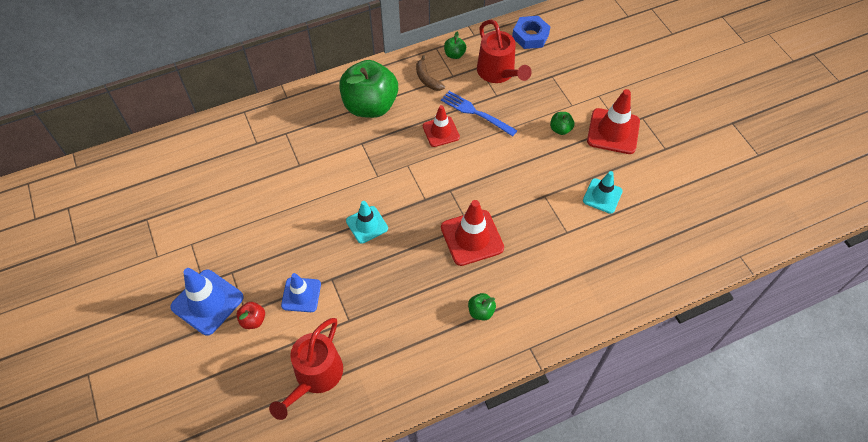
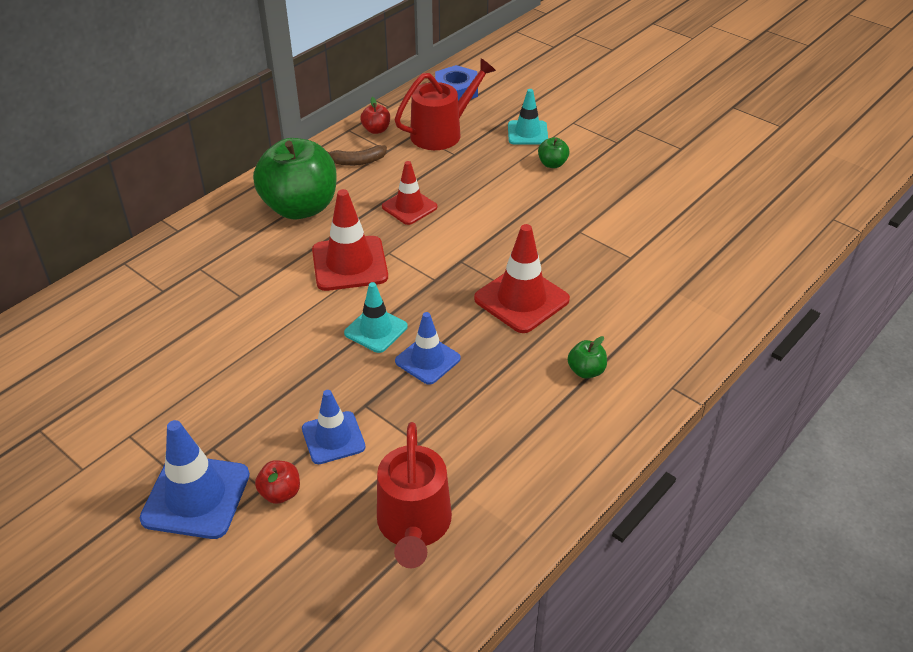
camera: 25 degrees left, 15 degrees down
brown banana [416,55,445,91] -> brown banana turned 45 degrees counterclockwise [328,145,387,166]
blue fork [441,91,517,137] -> none
green apple [444,32,466,59] -> red apple [360,97,390,134]
red watering can [477,19,532,83] -> red watering can turned 75 degrees counterclockwise [395,59,496,150]
turquoise traffic cone [583,171,623,214] -> turquoise traffic cone moved to [508,89,548,145]
red traffic cone [587,89,640,154] -> red traffic cone moved to [312,189,388,291]
none -> blue traffic cone [395,312,461,385]

